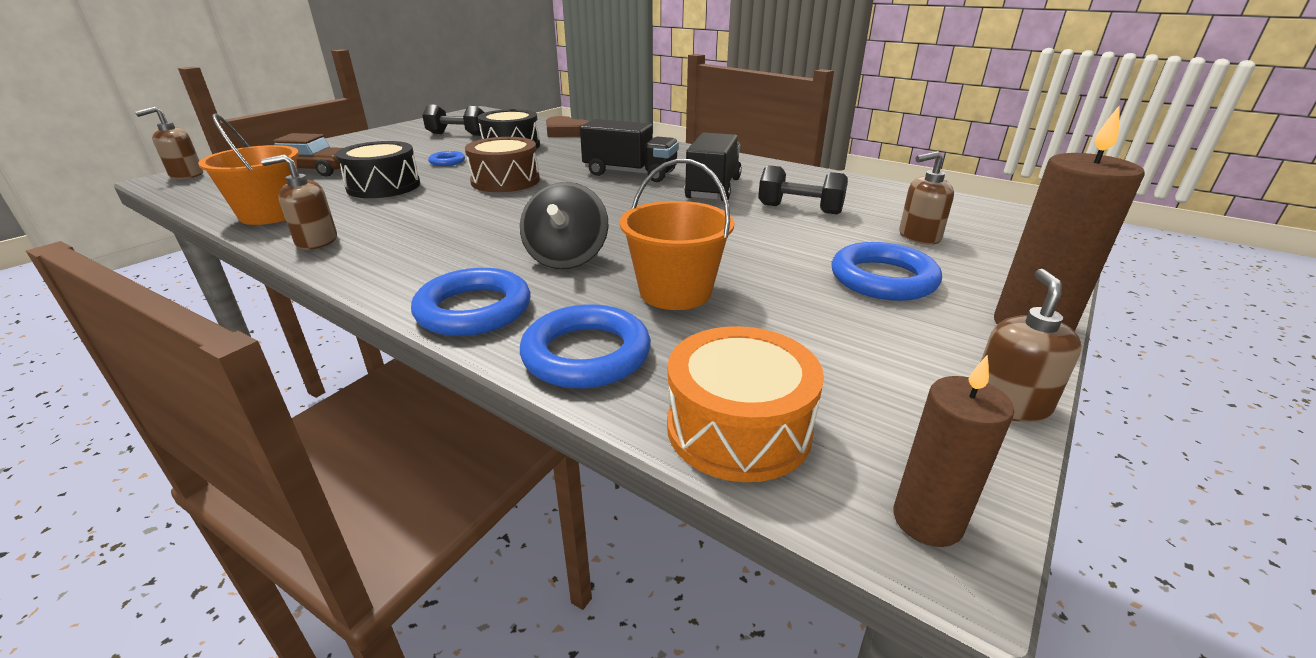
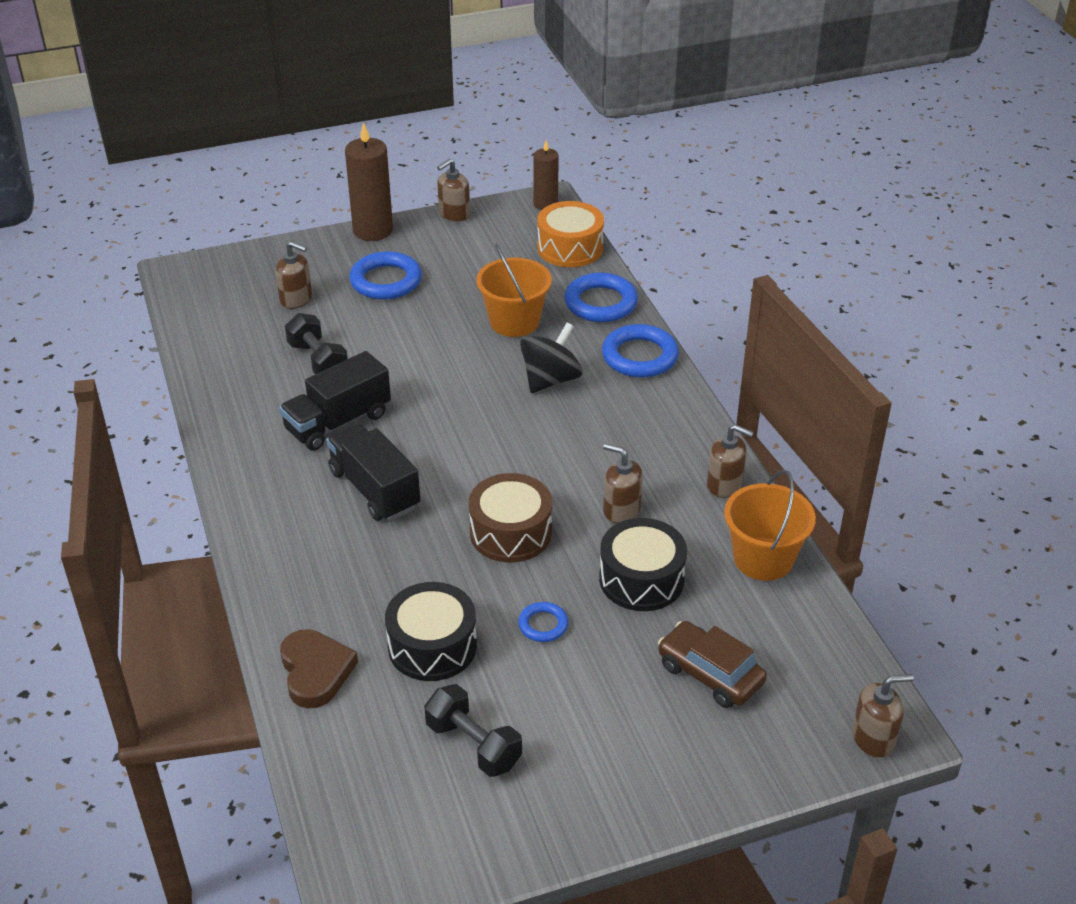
camera: 145 degrees left, 10 degrees up
none -> brown soap dispenser [603,443,643,523]

